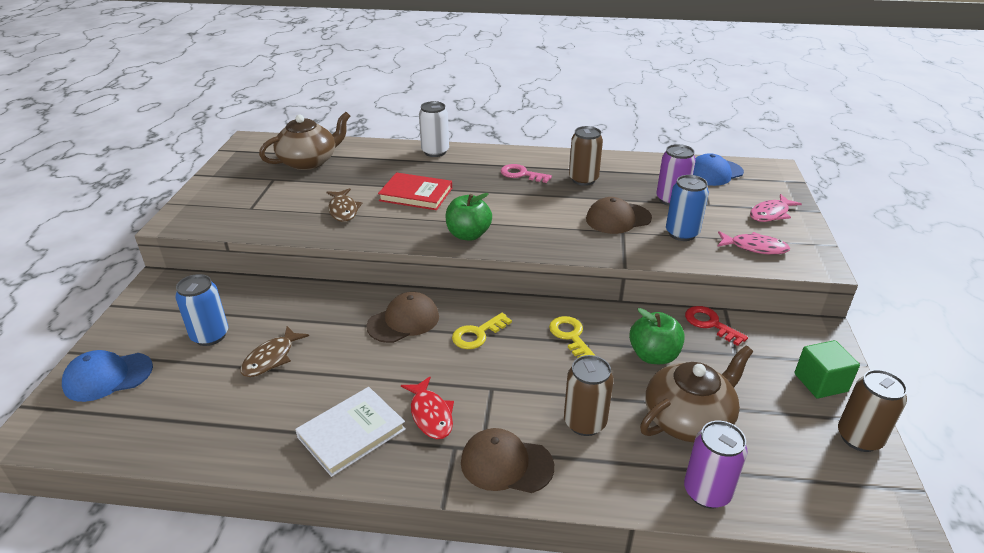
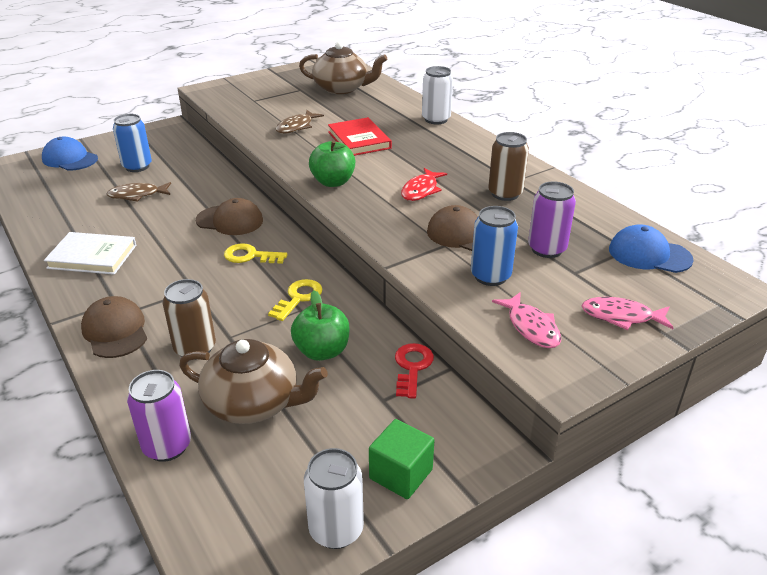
camera: 50 degrees right, 0 degrees up
red fish [401,376,454,439] -> red fish moved to [401,168,447,201]
pink key [501,164,552,183] -> none
brown can [838,369,907,452] -> white can [304,448,364,549]

